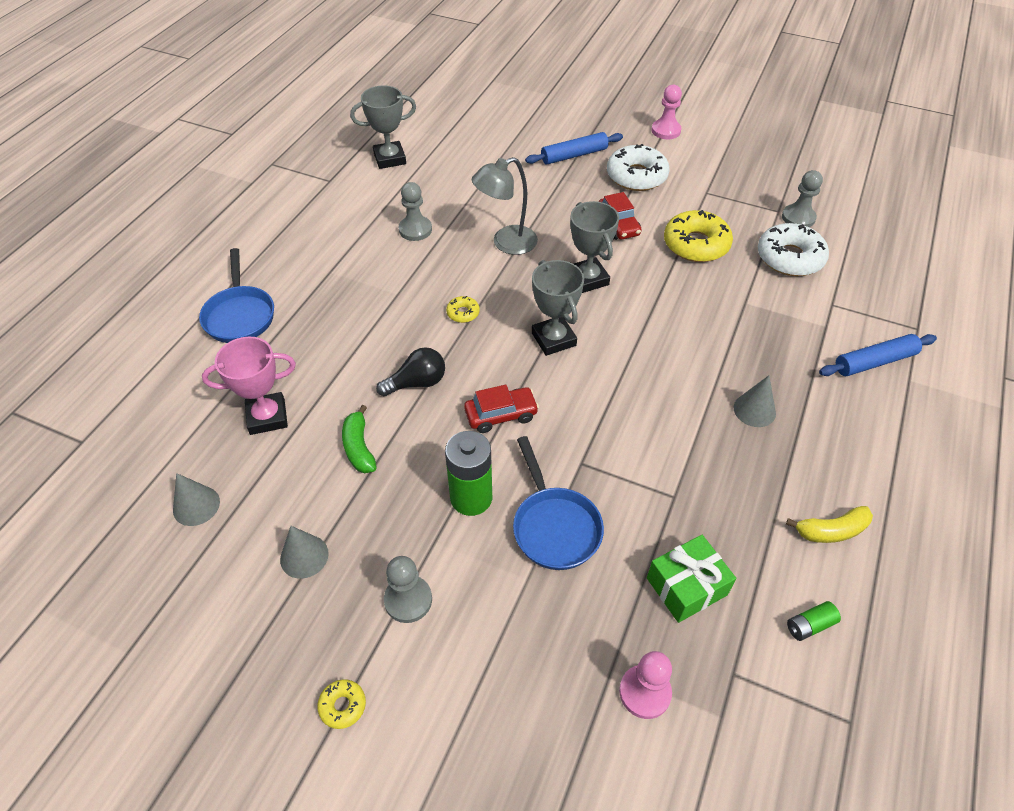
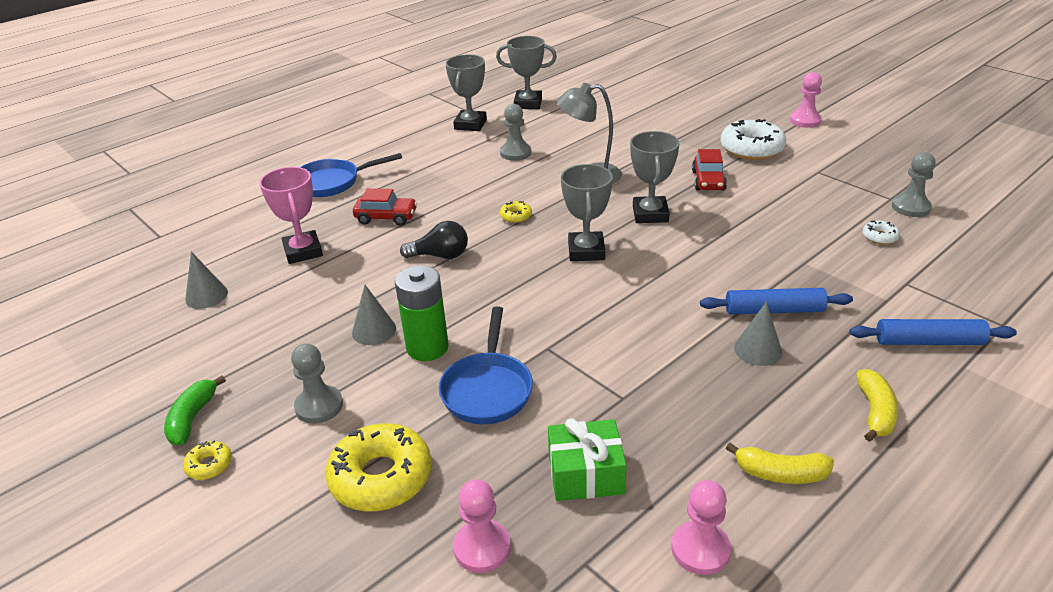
camera: 25 degrees right, 15 degrees down
blue pan [199,248,274,343] -> blue pan turned 60 degrees clockwise [300,153,402,197]
pink trophy [202,337,296,435] -> pink trophy turned 60 degrees clockwise [259,167,323,264]
grey cone [280,526,329,579] -> grey cone moved to [352,285,396,345]
green banana [342,405,377,473] -> green banana moved to [164,375,226,445]
red car [464,385,539,433] -> red car moved to [353,188,417,226]
blue rolling pin [525,132,623,164] -> blue rolling pin moved to [700,288,853,315]
yellow donut [664,210,733,262] -> yellow donut moved to [325,423,432,511]
white donut [758,223,829,276] -> white donut [863,221,900,244], size x0.46
green battery [787,601,841,641] -> pink pawn [671,480,731,575]
none -> grey trophy [445,54,487,131]
none -> yellow banana [856,369,898,442]

